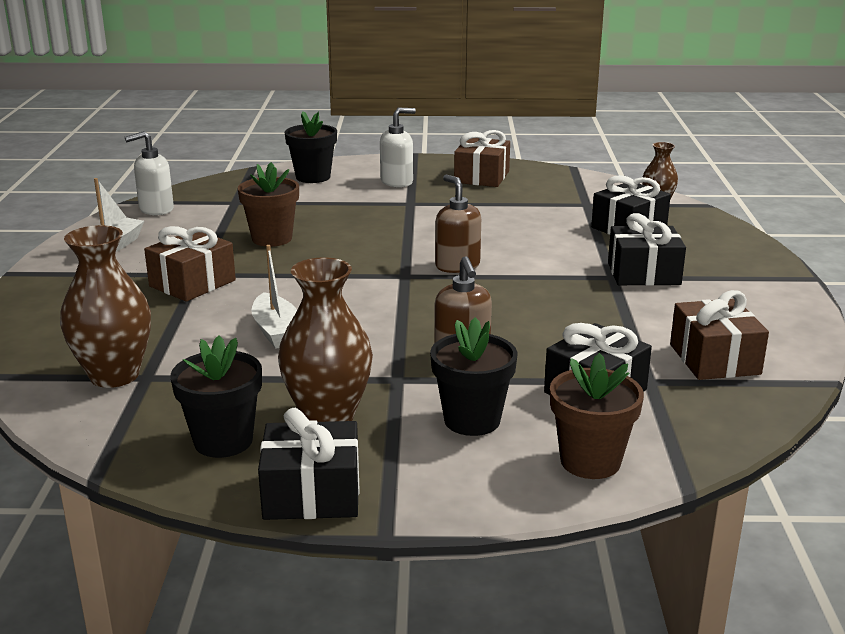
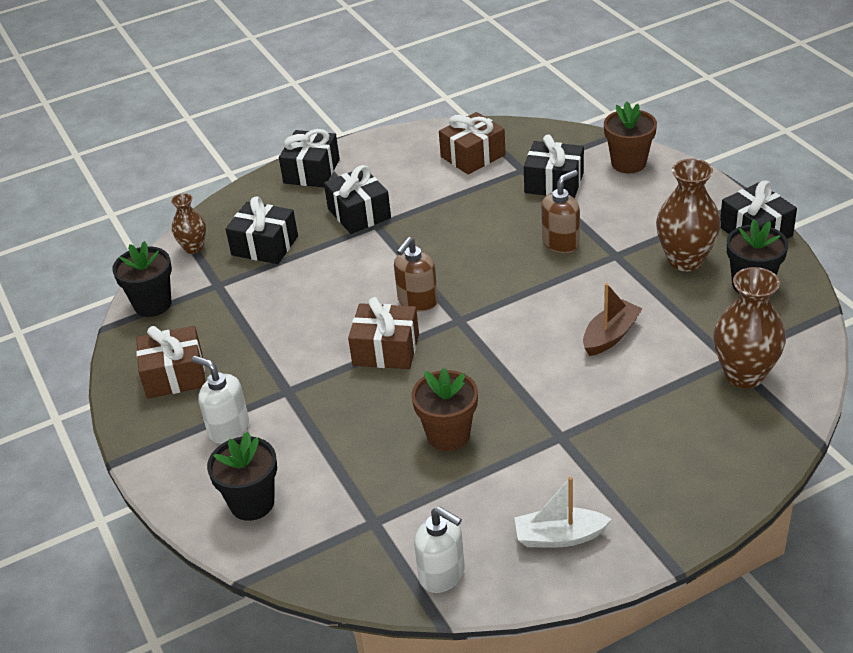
camera: 115 degrees left, 15 degrees up
brown gift [144,226,236,302] -> brown gift moved to [348,297,419,369]
white boat [251,245,297,349] -> brown boat [583,283,642,356]
black flower pot [430,317,518,436] -> black flower pot moved to [112,241,172,317]
none -> black gift [279,129,340,187]

